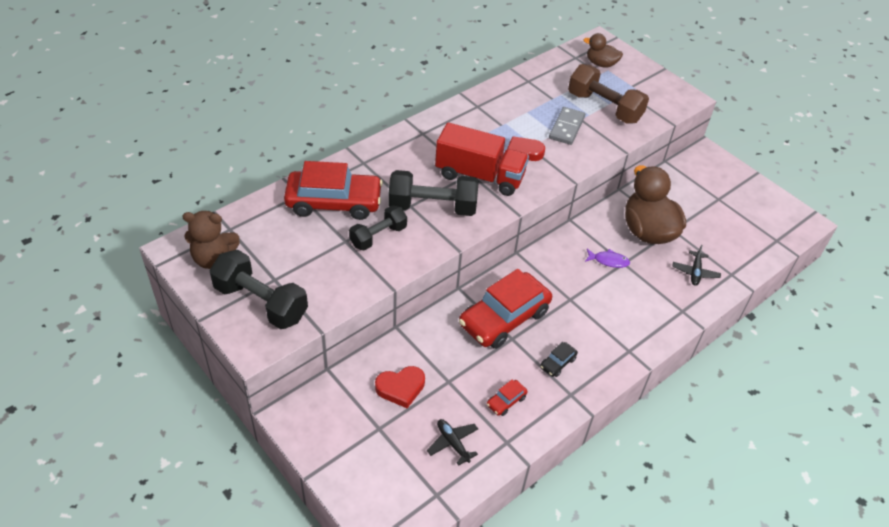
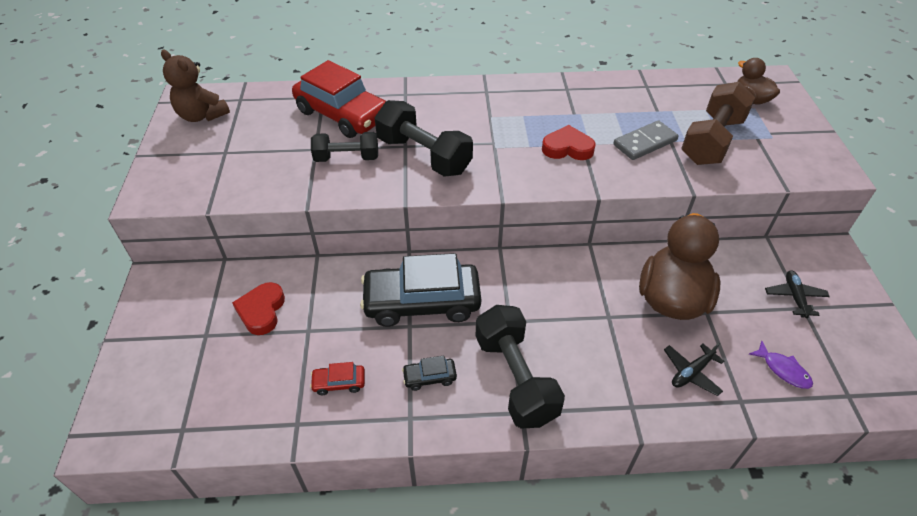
camera: 40 degrees right, 0 degrees up
black dumbbell [209,250,308,329] -> black dumbbell moved to [476,305,565,429]
red heart [375,366,425,408] -> red heart turned 75 degrees clockwise [232,282,285,335]
black plane [427,419,478,466] -> black plane moved to [765,270,830,318]
red truck [435,122,529,196] -> none
red car [459,269,552,349] -> black car [360,253,481,327]
brown dumbbell [568,64,649,123] -> brown dumbbell turned 45 degrees clockwise [681,82,755,165]
purple fish [585,249,630,268] -> purple fish moved to [749,341,813,389]

